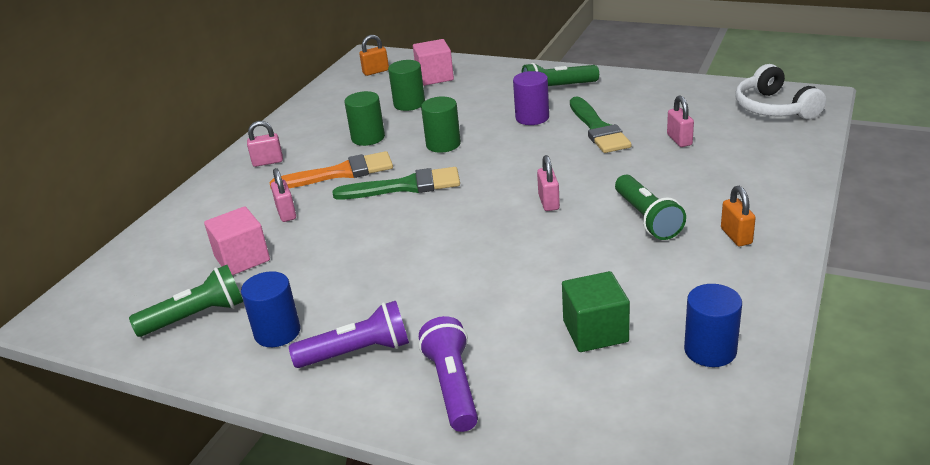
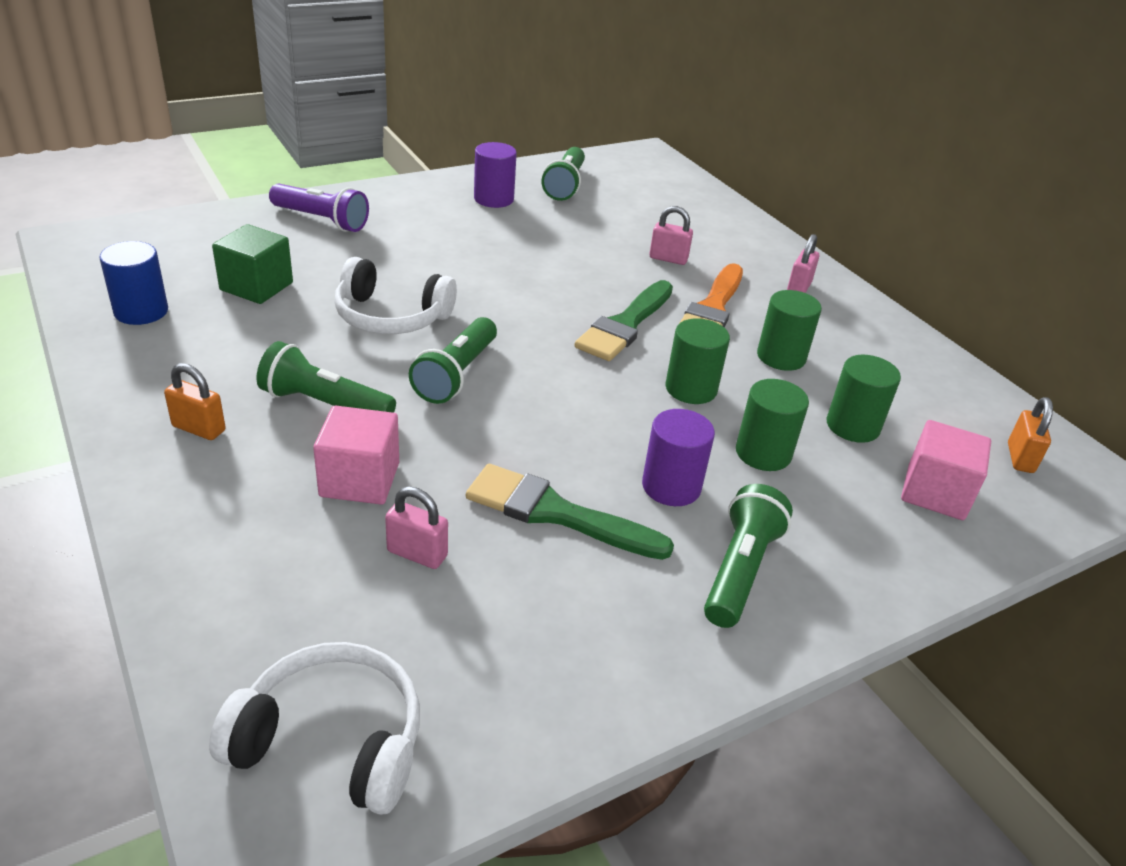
camera: 120 degrees right, 5 degrees up
pink cube [204,206,270,276] -> pink cube moved to [313,405,399,505]
blue cylinder [241,271,301,347] -> purple cylinder [474,142,517,208]
purple flashlight [289,301,409,368] -> none
pink padlock [537,155,560,211] -> green flashlight [409,317,497,404]
none -> white headphones [334,257,457,334]
none -> green cylinder [736,379,809,471]

